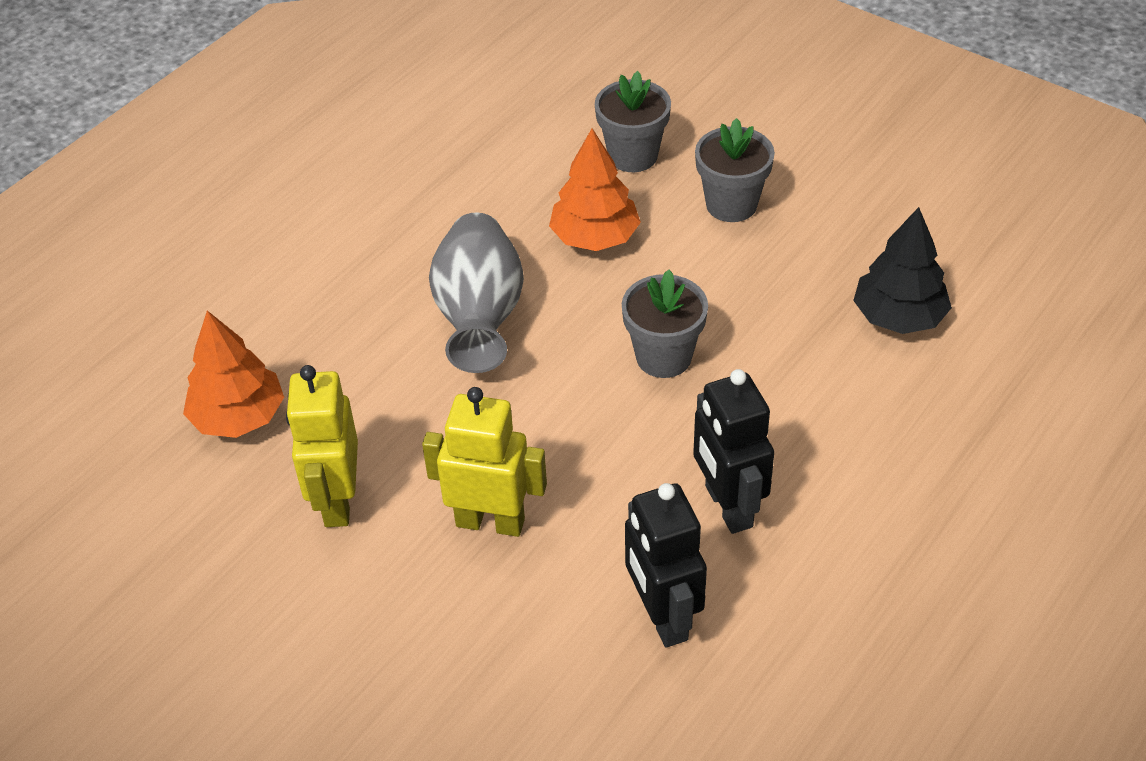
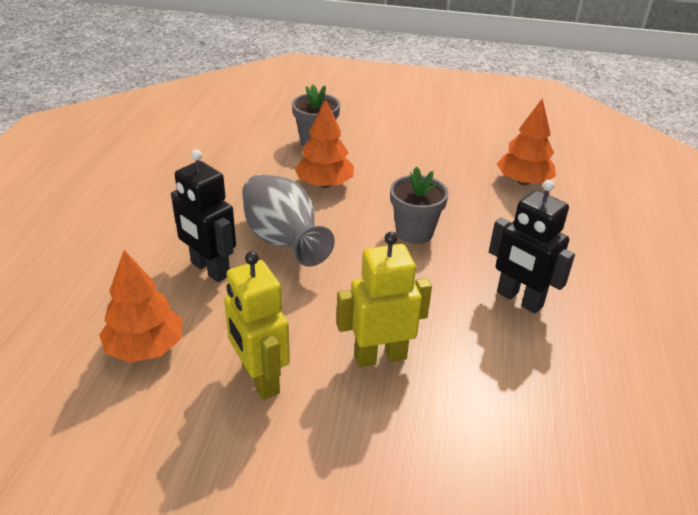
camera: 30 degrees left, 10 degrees down
black robot [625,483,707,647] -> black robot moved to [171,149,236,282]
grey flower pot [695,118,775,222] -> none
black tree [853,207,952,334] -> orange tree [497,99,556,185]

